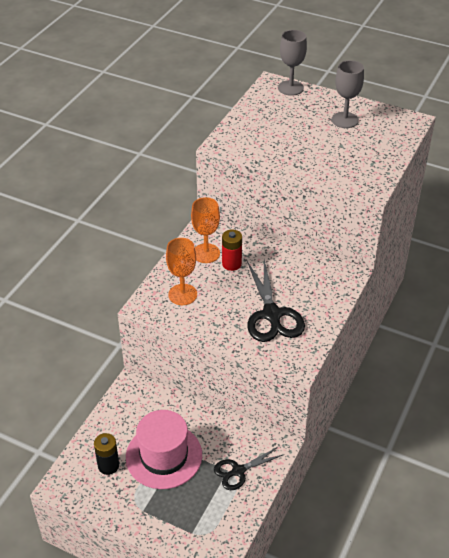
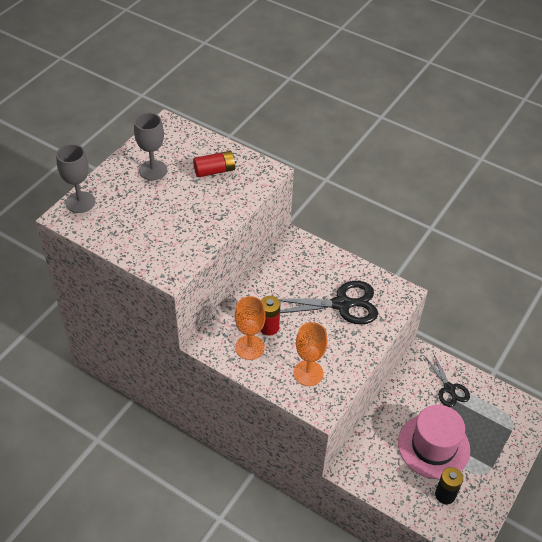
camera: 85 degrees left, 5 degrees up
none -> red battery [193,151,237,177]

